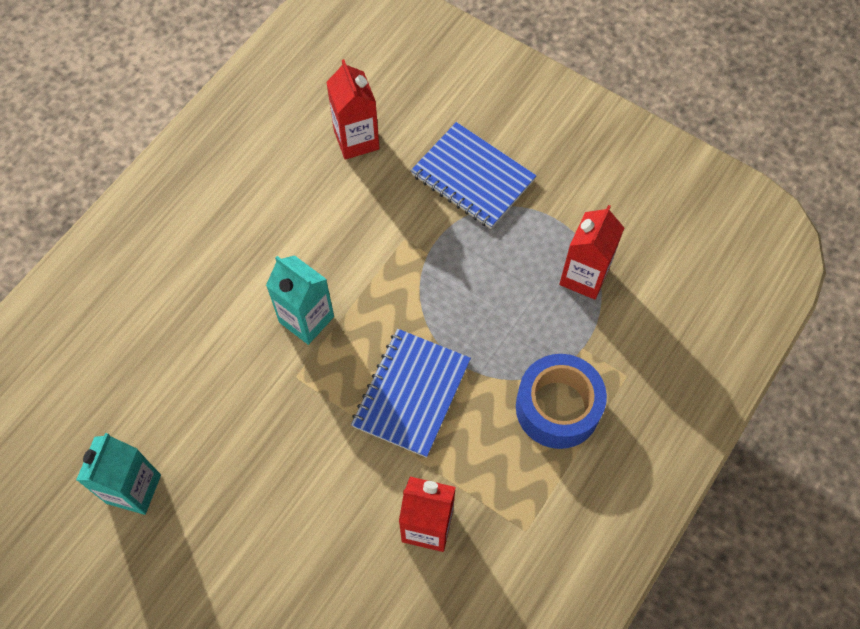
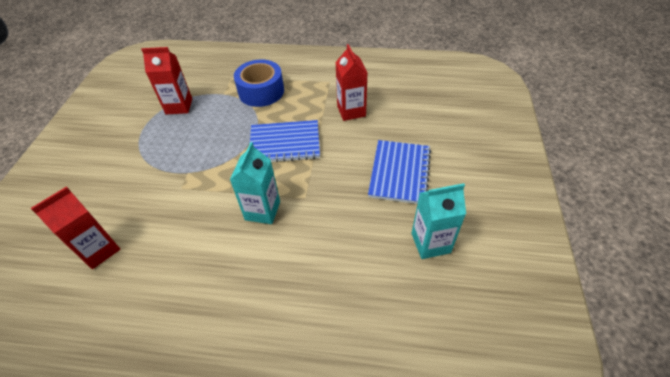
camera: 115 degrees left, 15 degrees down
blue notebook [411,122,536,229] -> blue notebook moved to [368,140,431,204]

